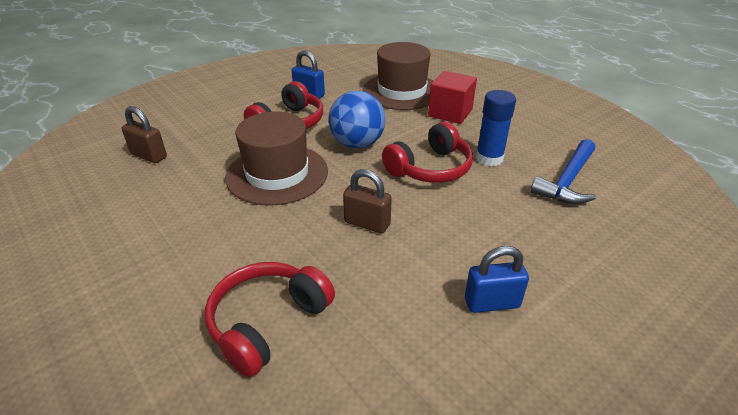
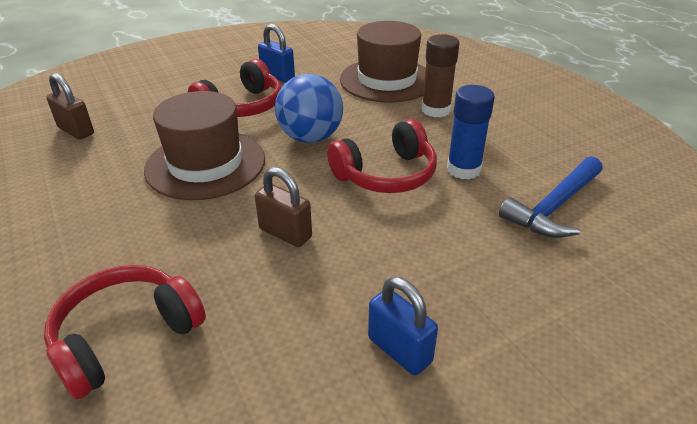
camera: 10 degrees right, 0 degrees up
red cube [428,71,477,124] -> brown glue stick [422,34,460,118]
blue padlock [465,246,529,313] -> blue padlock turned 45 degrees clockwise [368,277,438,375]

